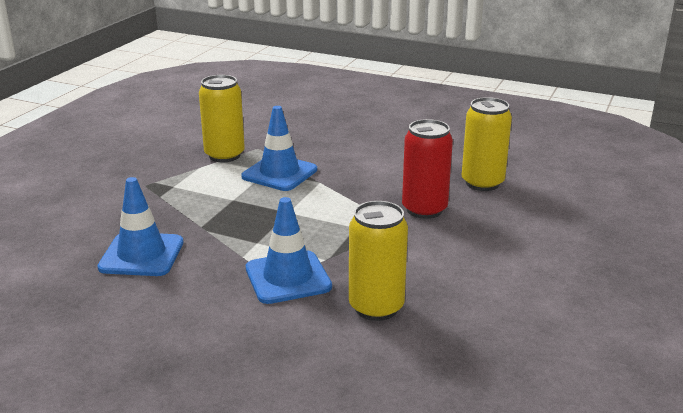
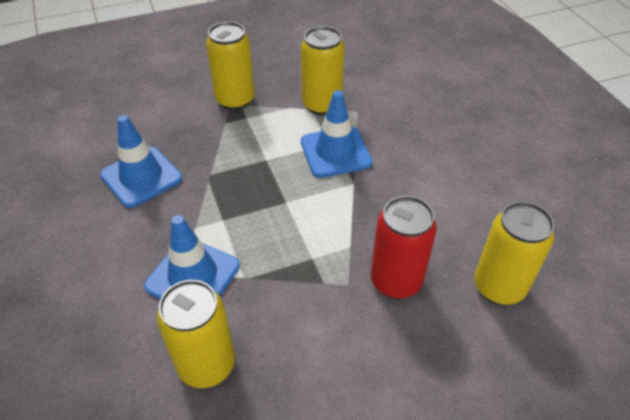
camera: 45 degrees right, 20 degrees up
none -> yellow can [206,22,255,110]

